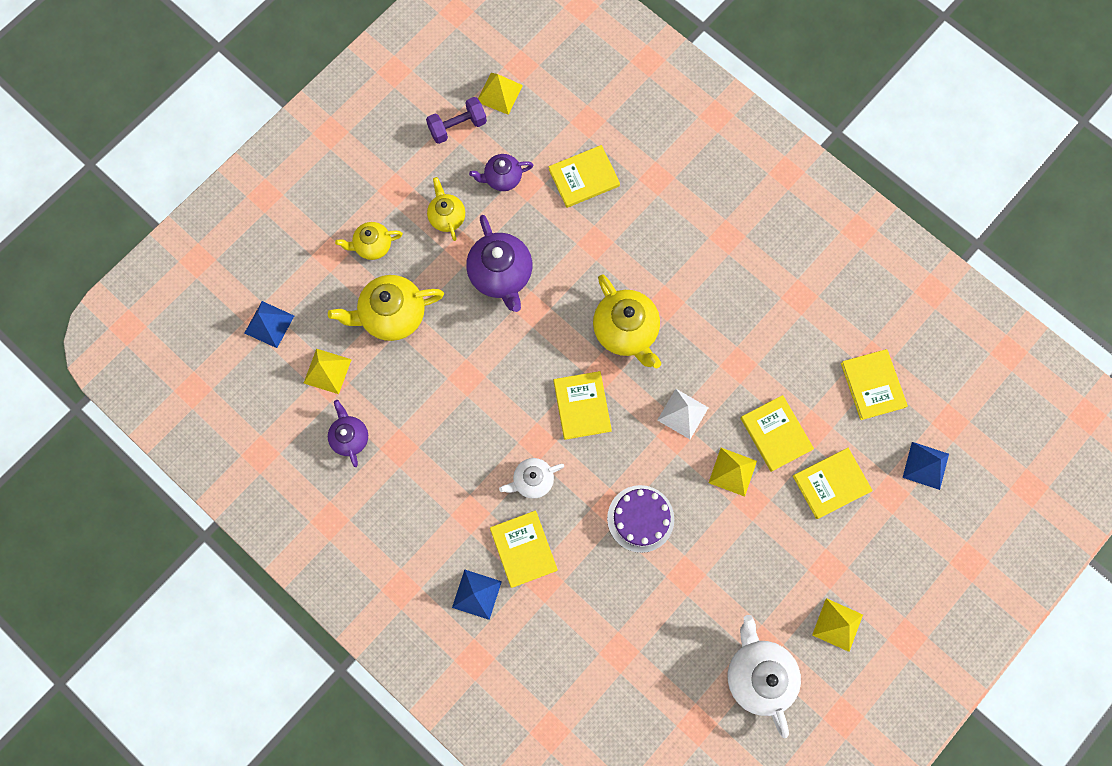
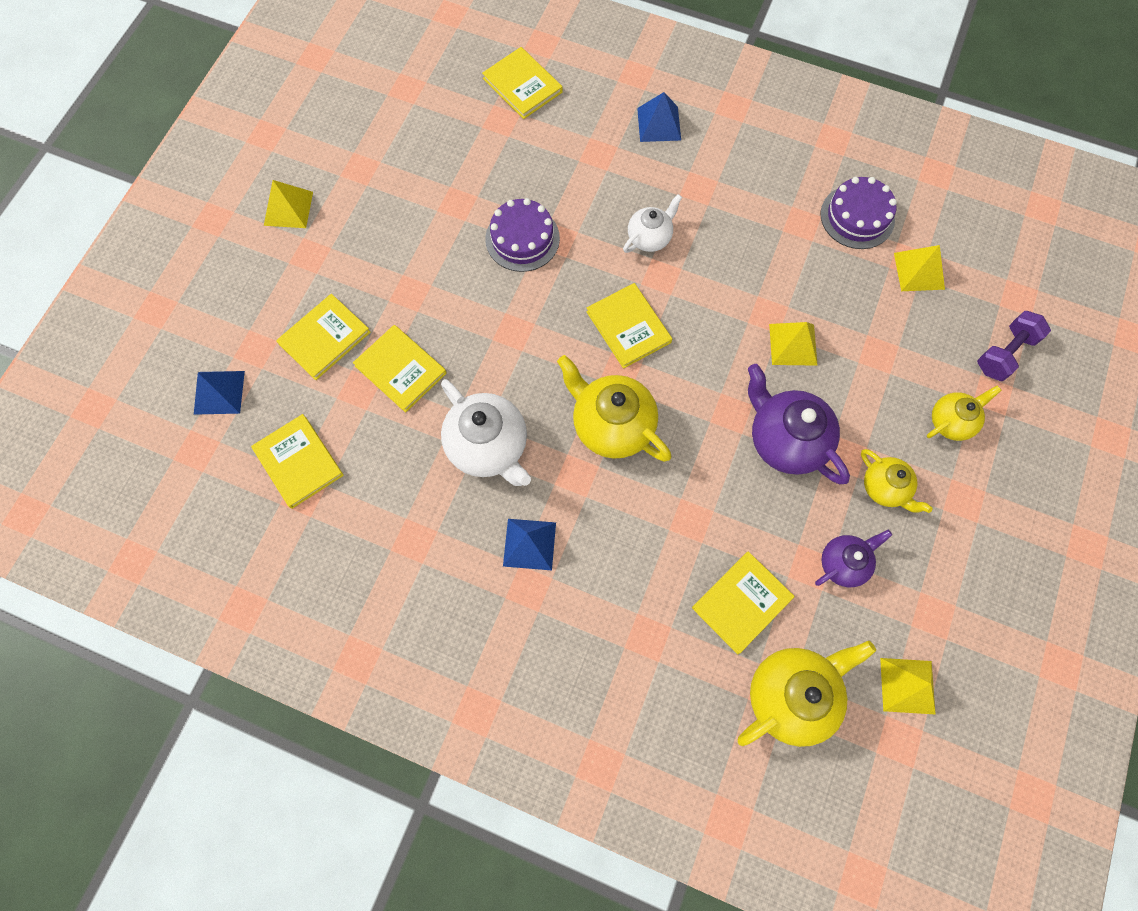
camera: 160 degrees right, 5 degrees down
blue pyramid [245,301,294,348] -> blue pyramid moved to [503,519,556,570]
yellow teapot [328,275,444,341] -> yellow teapot moved to [738,641,876,747]
purple teapot [328,400,368,467] -> purple cake [821,177,897,249]
purple dumbbell [426,97,487,144] -> purple dumbbell moved to [977,311,1051,381]
yellow book [490,510,558,588] -> yellow book moved to [482,47,563,119]
white pyramid [657,389,709,439] -> none
yellow pyramid [709,448,757,497] -> yellow pyramid moved to [769,322,818,366]
white teapot [728,615,801,738] -> white teapot moved to [441,379,531,486]

